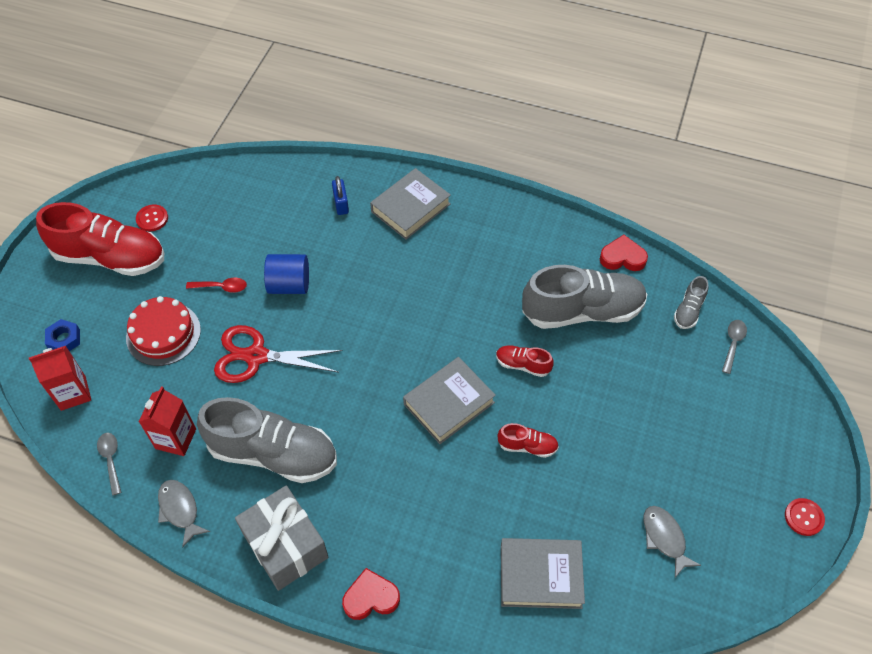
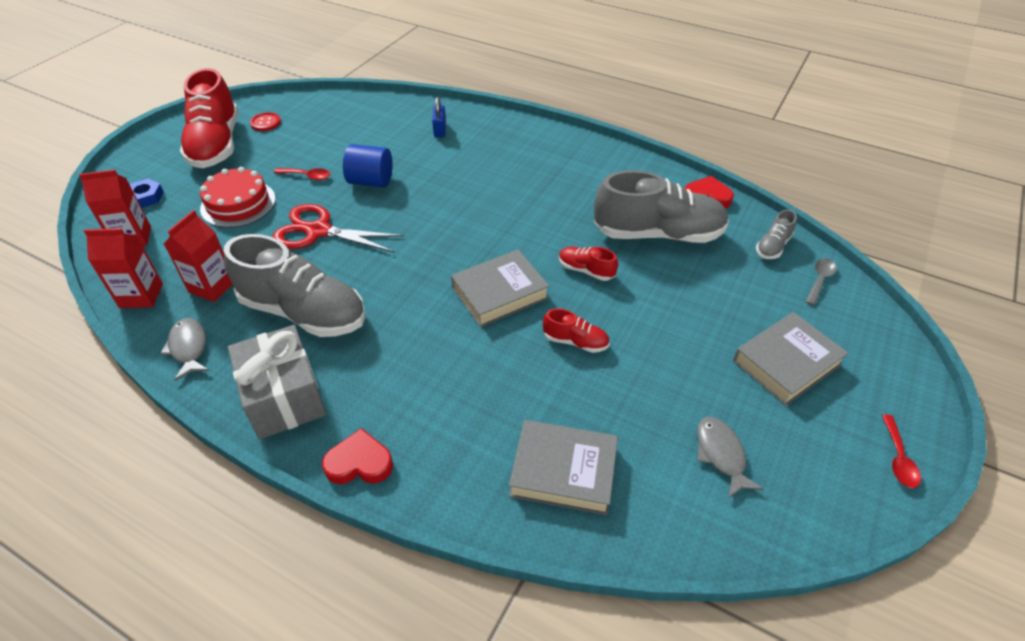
camera: 10 degrees right, 10 degrees down
red shoe [36,202,164,276] -> red shoe turned 60 degrees clockwise [180,68,238,168]
grey spoon [97,433,122,495] -> red carton [84,229,163,308]
grey book [370,168,451,240] -> grey book moved to [733,312,848,406]
red button [785,498,825,536] -> red spoon [882,414,921,488]

